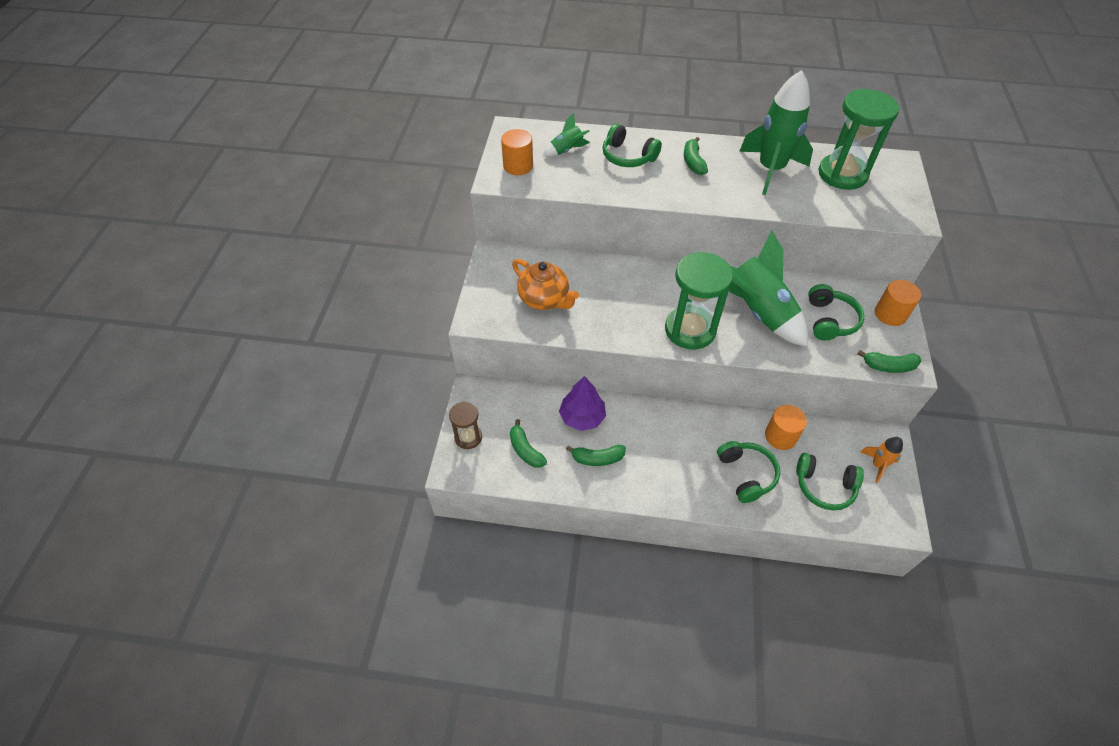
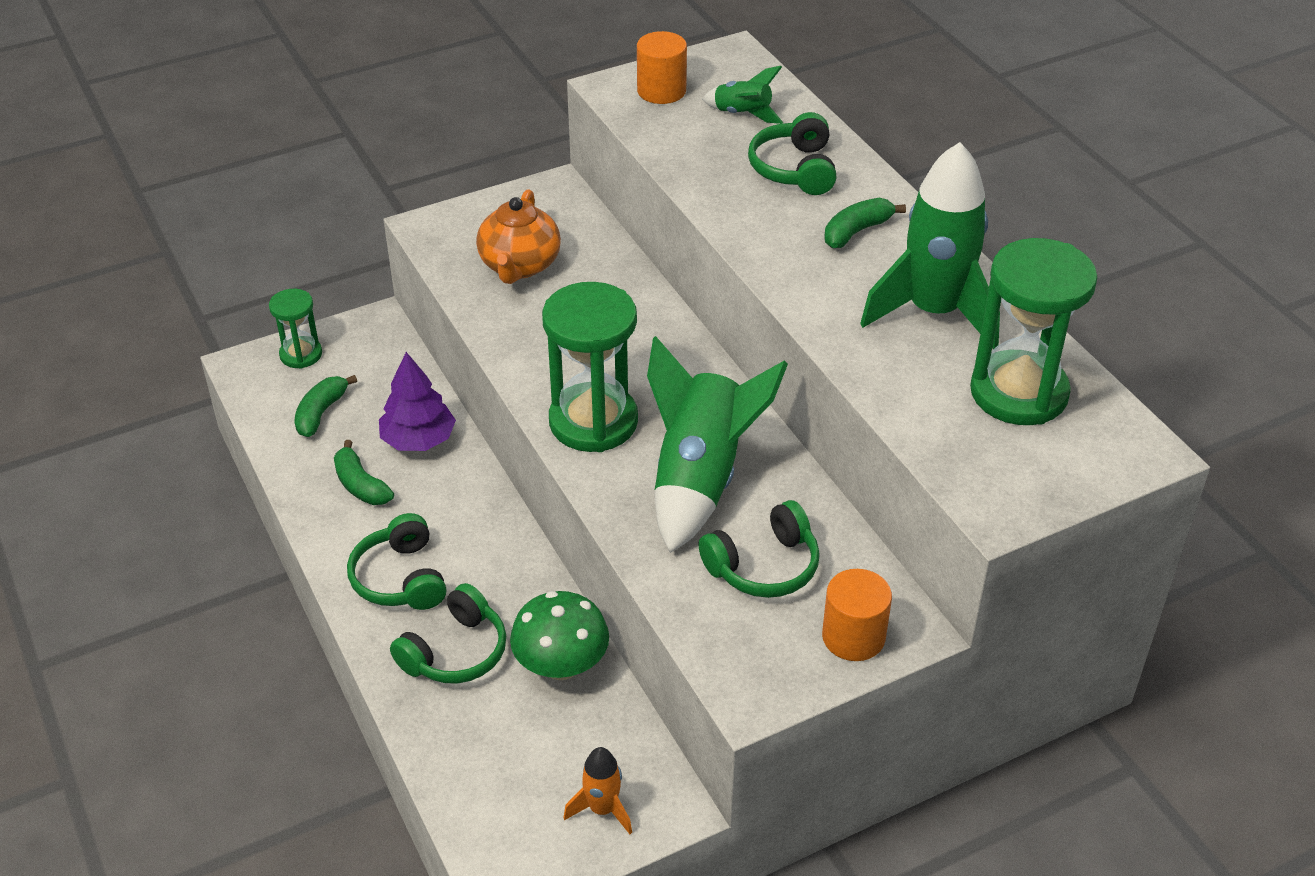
camera: 55 degrees right, 10 degrees down
brown hourglass [449,402,482,449] -> green hourglass [269,289,322,369]
orange cylinder [765,405,807,450] -> green mushroom [510,591,609,680]
green headphones [796,453,864,511] -> green headphones moved to [347,513,447,610]
green banana [858,350,921,373] -> none

